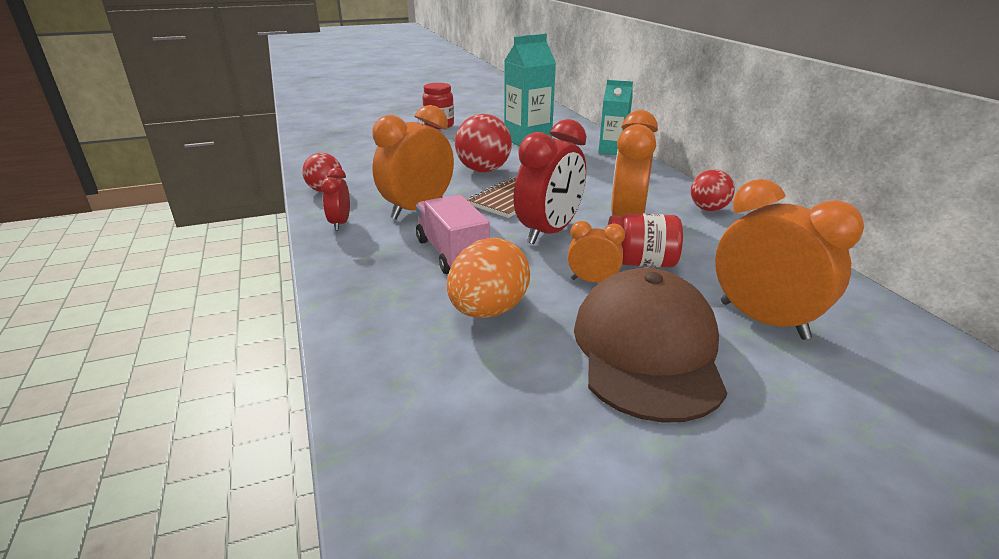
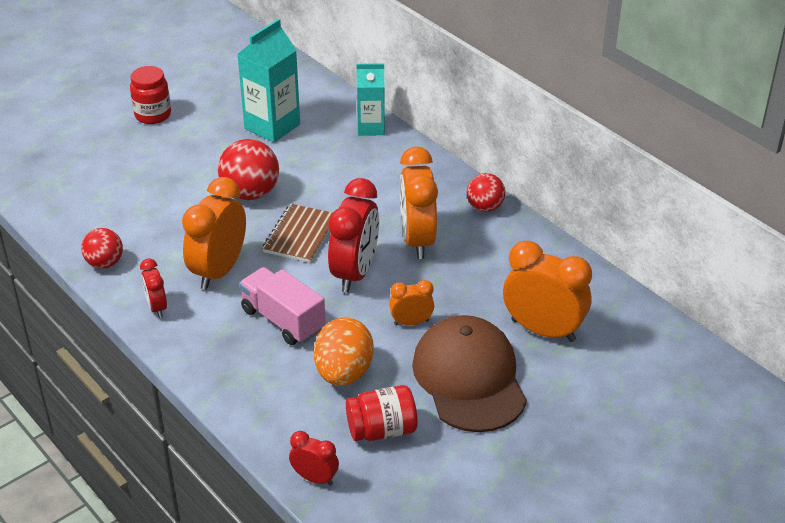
camera: 20 degrees left, 10 degrees up
red jar [608,213,683,267] -> red jar moved to [346,385,417,441]
none -> red clock [289,431,339,486]

